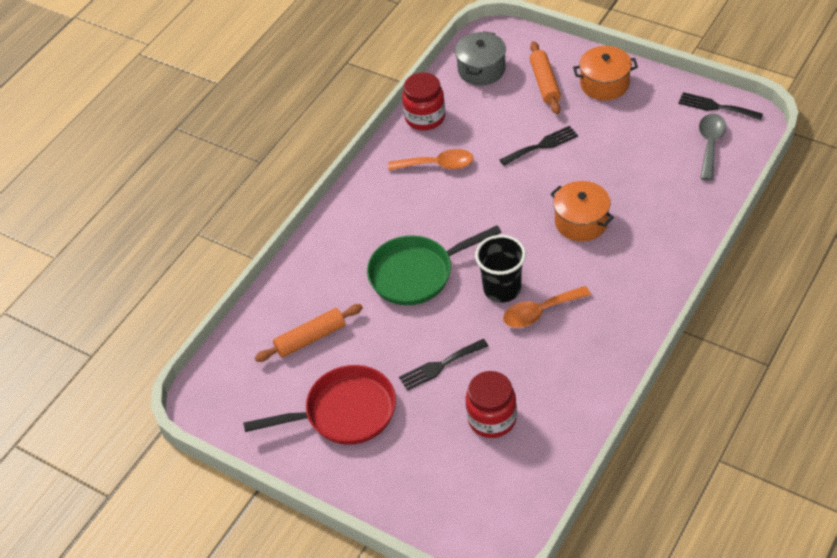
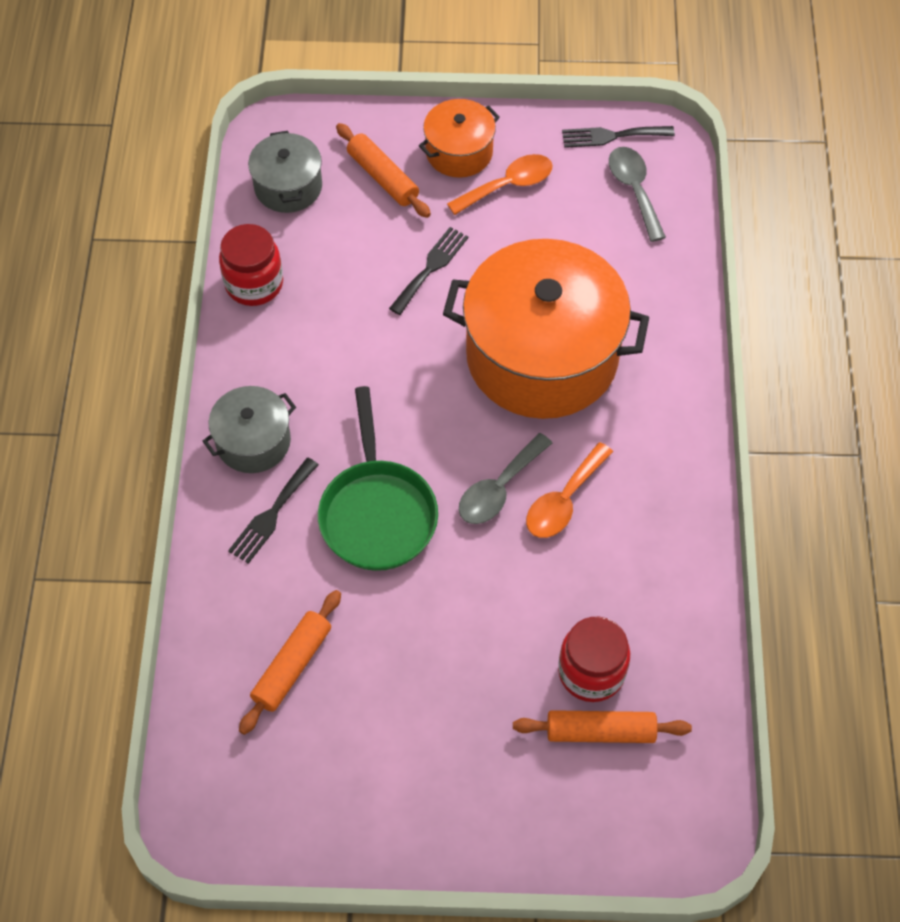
camera: 35 degrees left, 10 degrees up
red pan [243,365,396,445] -> none
green pan [367,225,502,305] -> green pan turned 45 degrees counterclockwise [318,386,438,571]
orange spoon [388,149,473,171] -> orange spoon moved to [447,154,552,215]
black fork [399,339,489,391] -> black fork moved to [228,458,319,564]
black cup [475,235,526,302] -> grey spoon [459,433,552,524]
orange pot [550,181,614,241] -> orange pot [443,239,649,419], size x2.09
none -> grey pot [203,386,296,473]
none -> orange rolling pin [513,710,692,743]

